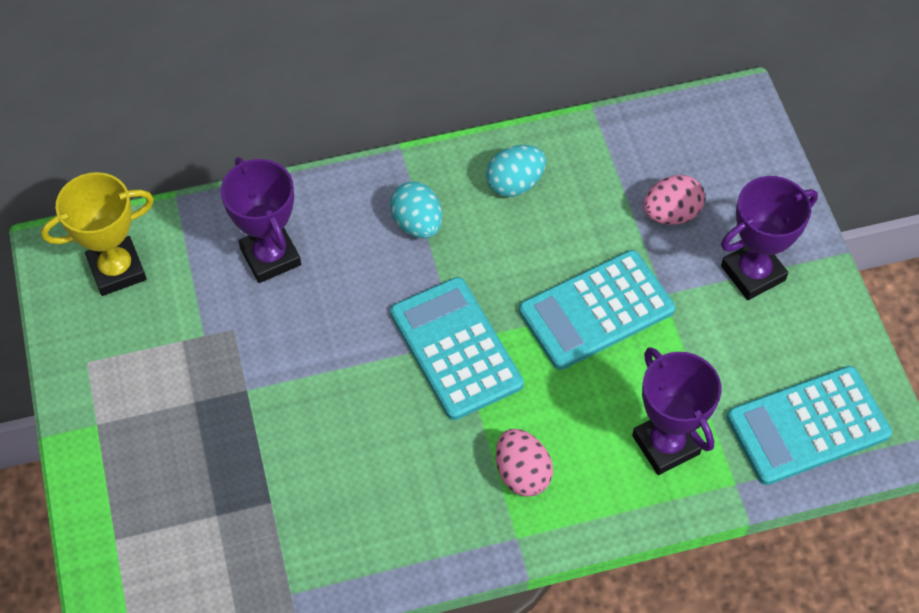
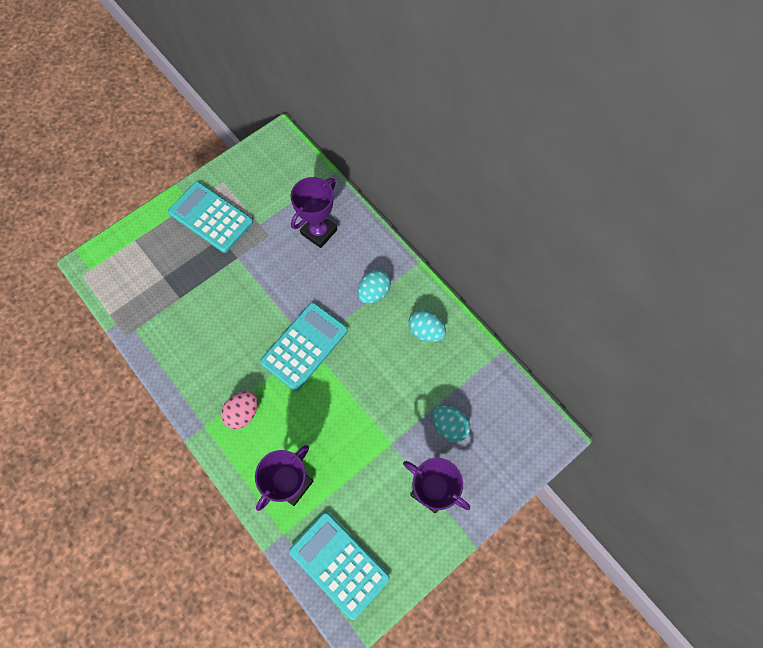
camera: 65 degrees right, 10 degrees up
yellow trophy [41,172,154,296] -> none
turquoise calculator [519,250,675,370] -> turquoise calculator moved to [168,182,253,253]
pink egg [643,175,705,225] -> turquoise egg [432,405,470,443]

